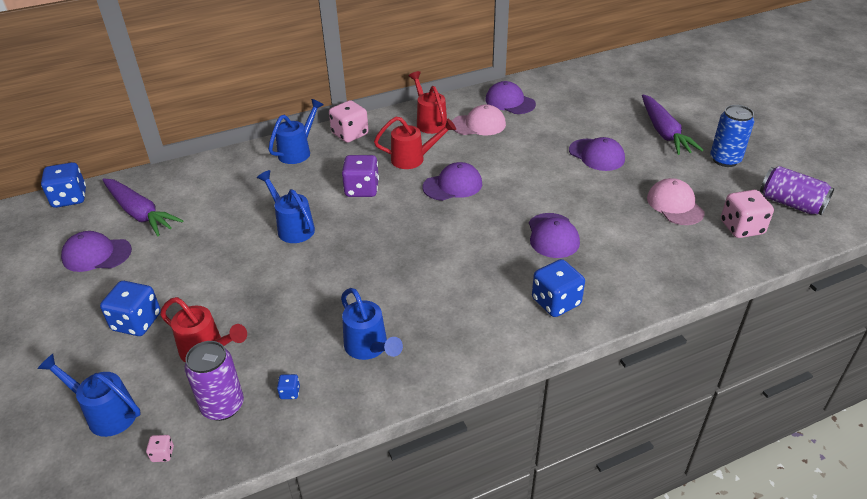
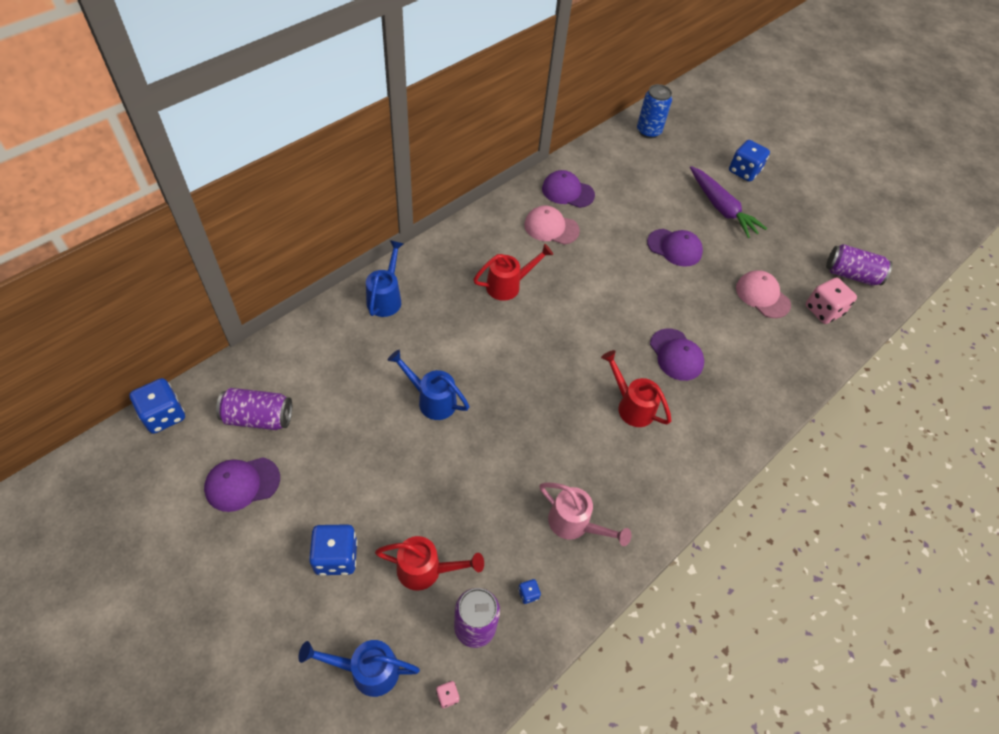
camera: 25 degrees left, 15 degrees up
purple carrot [102,178,184,236] -> purple can [216,388,292,430]
pink dice [329,100,369,143] -> none
blue watering can [341,288,403,360] -> pink watering can [540,483,631,546]
purple dice [342,155,379,197] -> none
red watering can [409,71,447,134] -> red watering can moved to [601,350,671,427]
purple cap [423,162,482,201] -> none
pink cap [452,104,506,135] -> pink cap turned 135 degrees counterclockwise [524,206,580,245]
blue dice [532,259,585,317] -> blue dice moved to [729,140,770,182]
blue can [710,105,754,167] -> blue can moved to [637,84,672,139]

